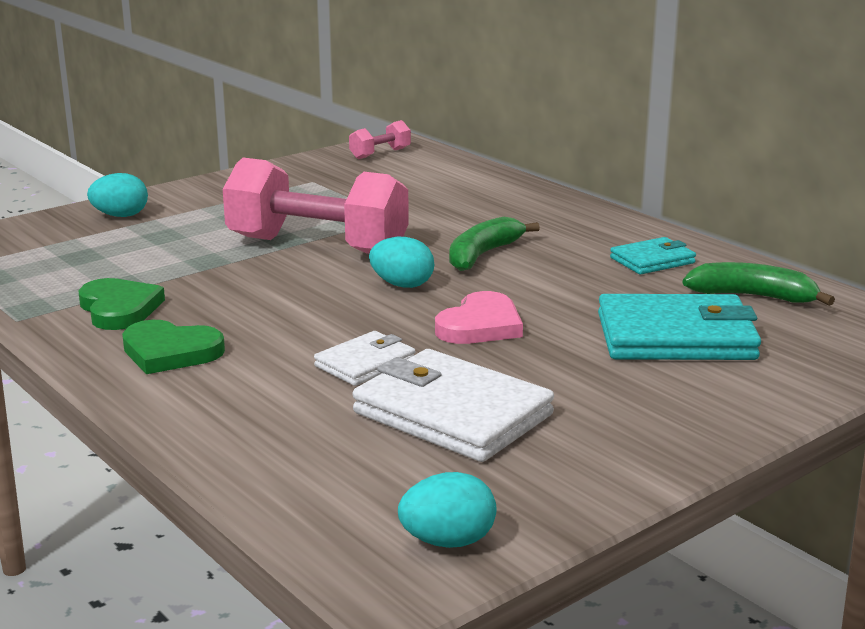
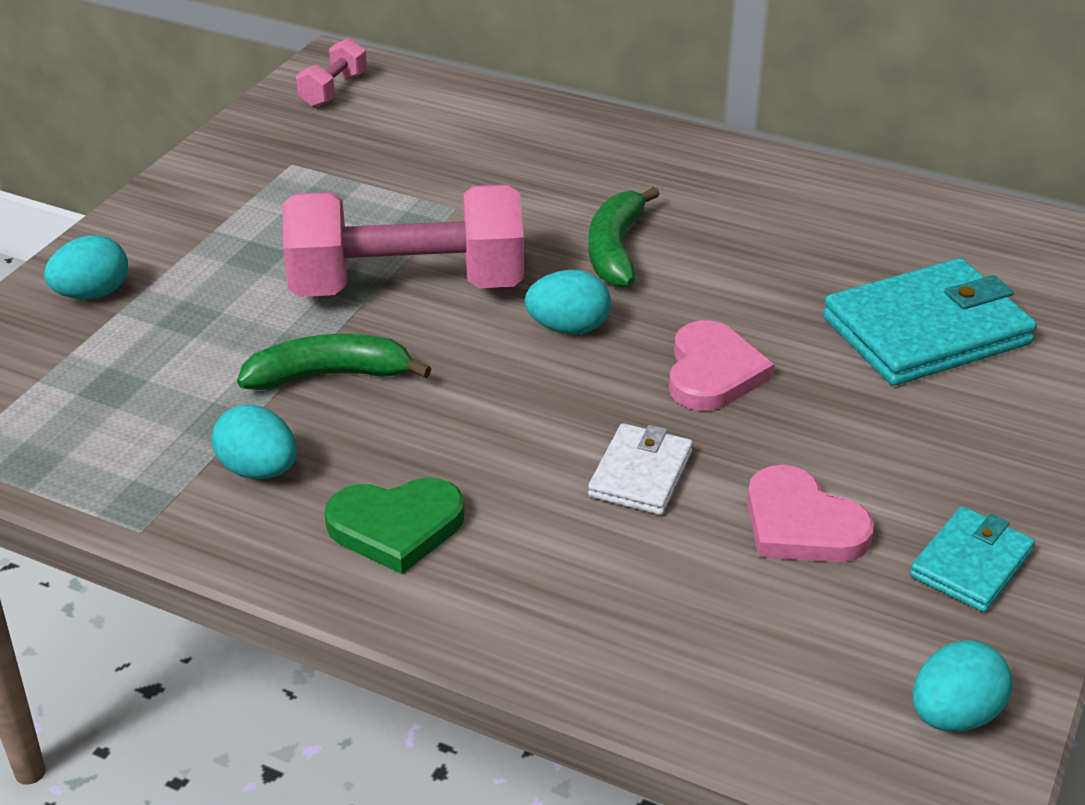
camera: 25 degrees left, 15 degrees up
green heart [79,278,165,330] -> turquoise egg [212,404,297,479]
white wallet [353,349,554,462] -> pink heart [747,465,874,563]
turquoise wallet [610,237,696,274] -> turquoise wallet moved to [910,506,1035,612]
green banana [683,262,835,306] -> green banana moved to [237,334,431,390]

